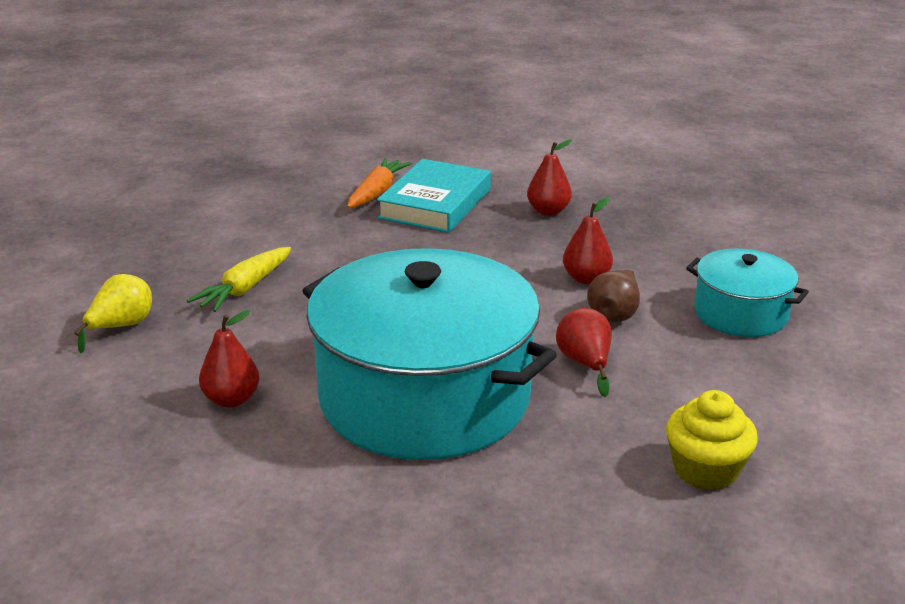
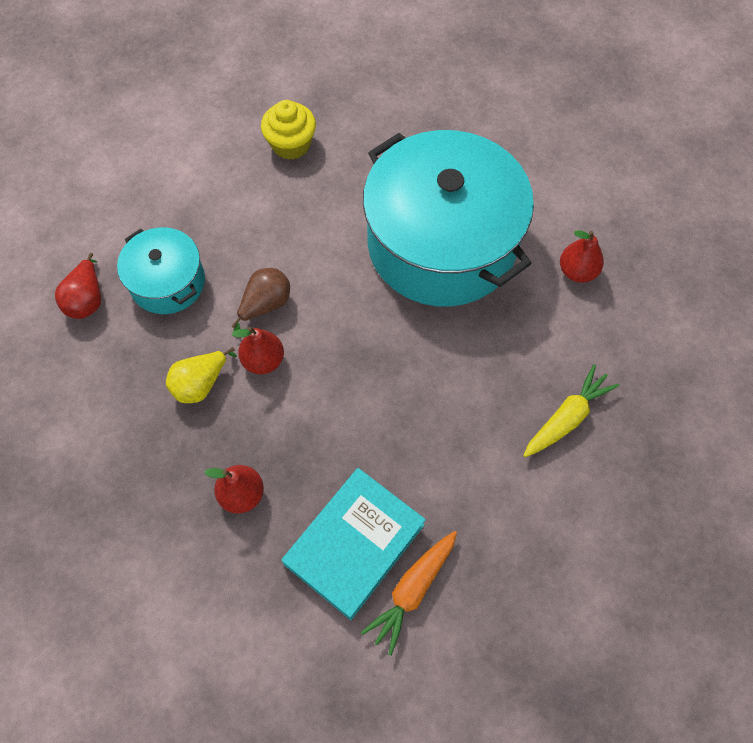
camera: 165 degrees left, 35 degrees up
yellow pear [74,274,152,353] -> yellow pear moved to [166,347,237,403]
red pear [556,308,612,397] -> red pear moved to [55,253,101,319]

